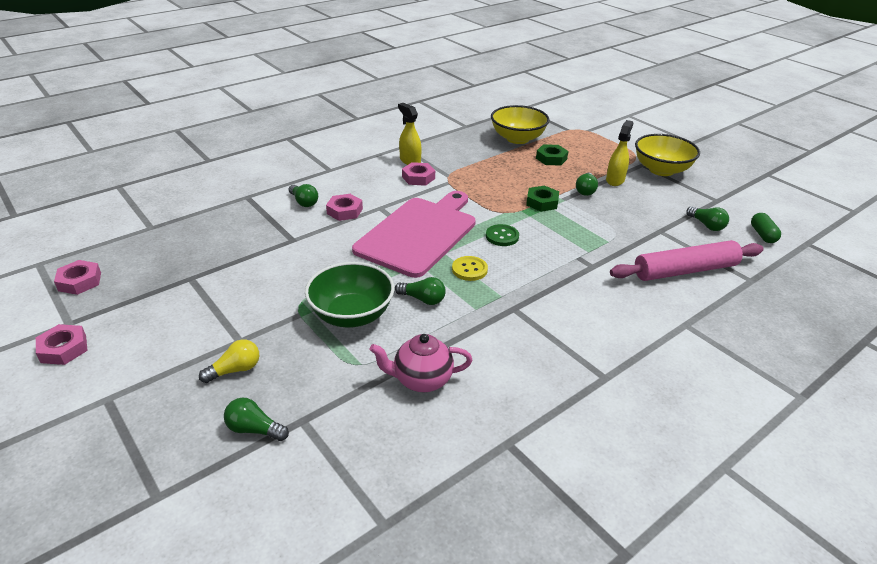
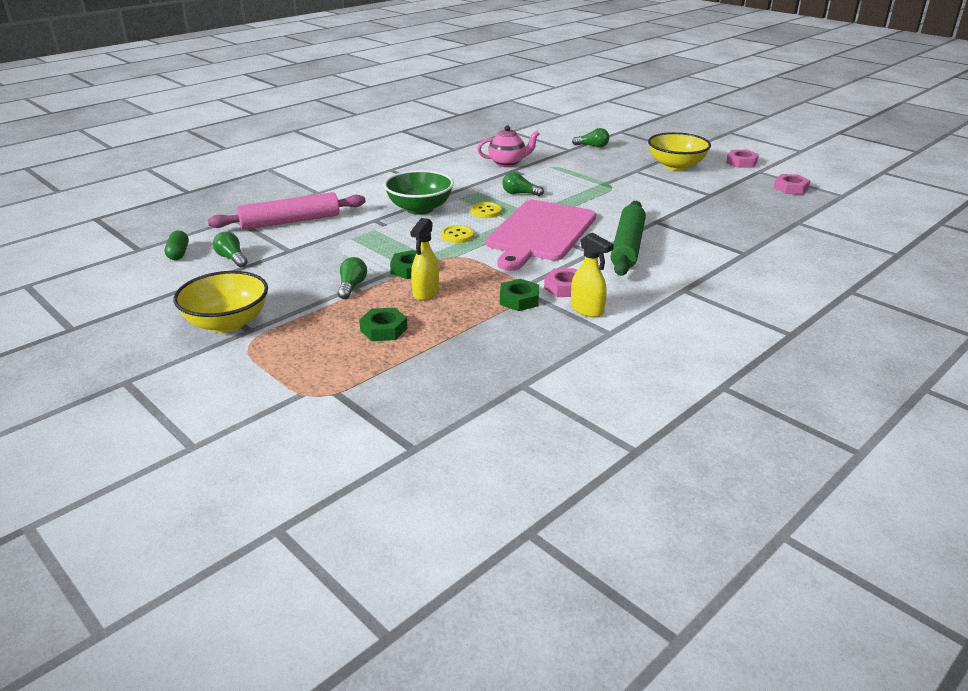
camera: 175 degrees right, 5 degrees down
yellow light bulb [199,339,259,383] -> none
green light bulb [289,184,318,207] -> none
green bowl [305,262,395,328] -> green bowl moved to [384,170,454,215]
pink nut [326,194,363,221] -> green rolling pin [611,201,646,276]
green button [486,224,519,246] -> yellow button [441,225,474,243]
yellow bowl [491,105,550,144] -> yellow bowl moved to [648,132,711,171]
yellow spray bottle [606,120,633,186] -> yellow spray bottle moved to [410,218,439,301]
none -> green nut [500,279,539,311]

